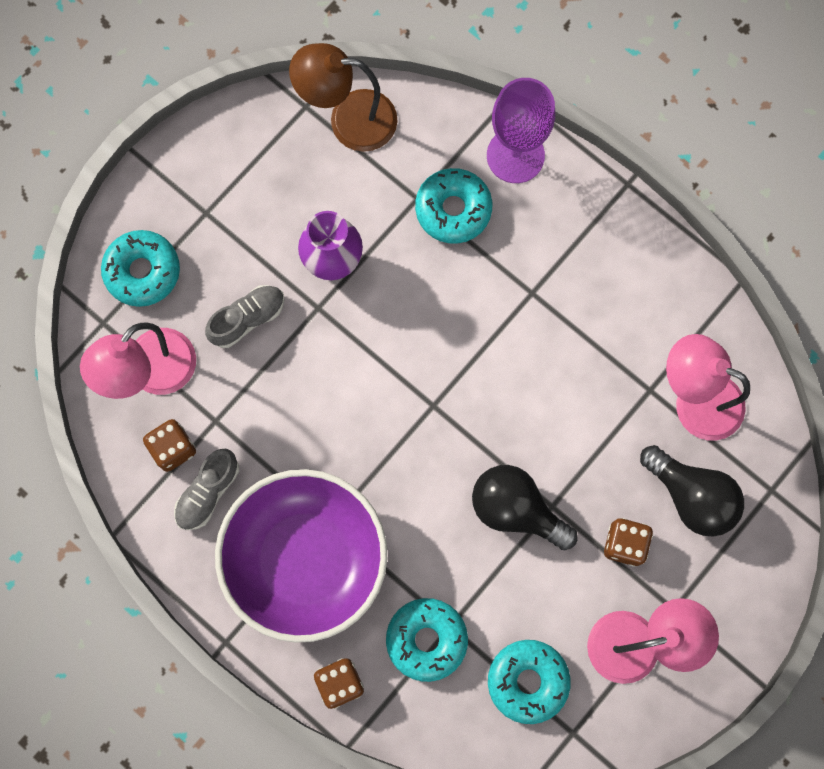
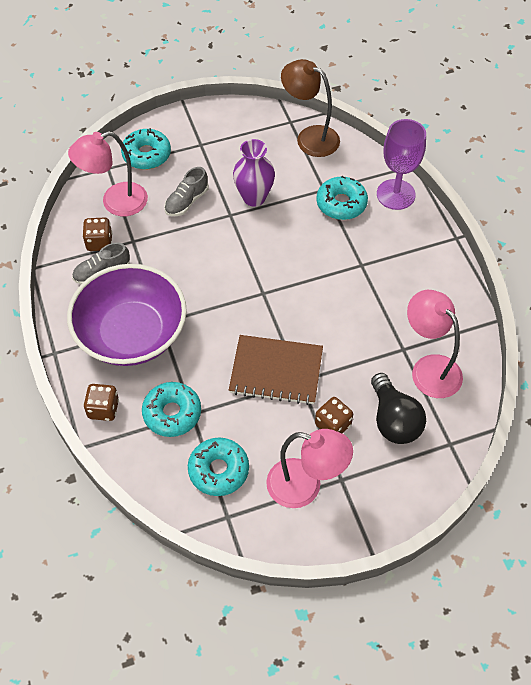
camera: 30 degrees right, 20 degrees down
grey shoe [205,285,285,348] -> grey shoe turned 135 degrees clockwise [164,167,209,216]
black light bulb [472,465,578,550] -> brown notebook [229,335,323,405]

